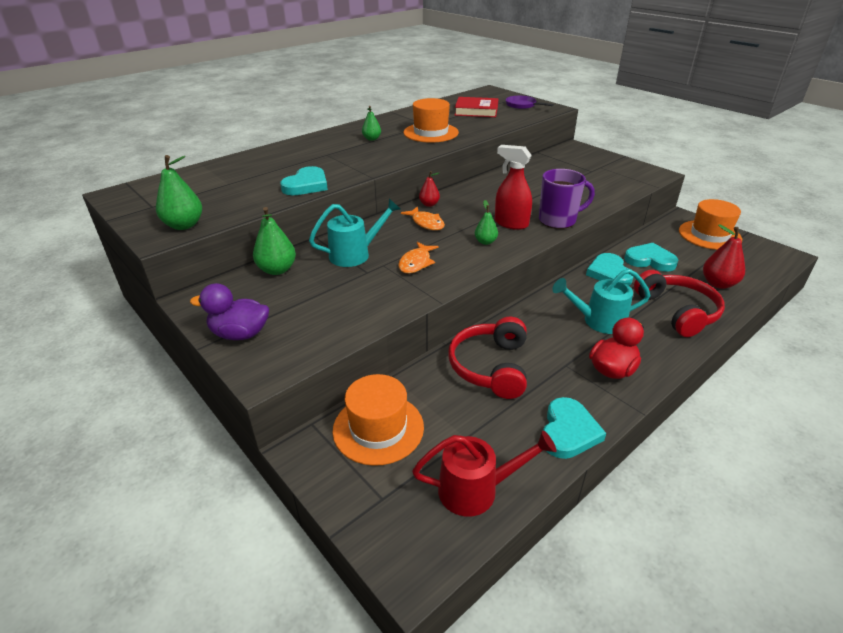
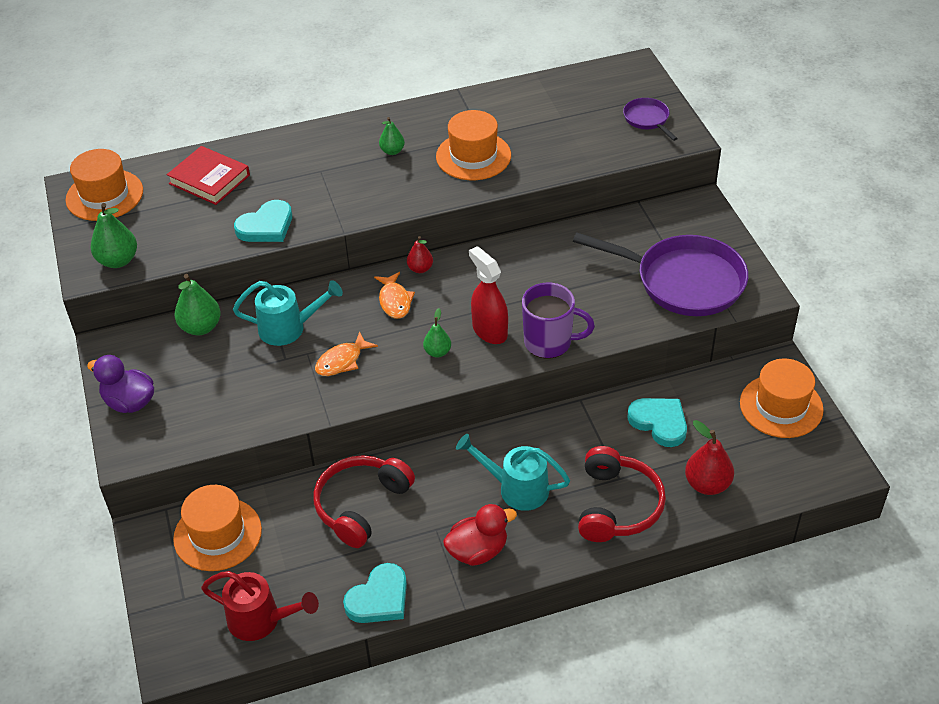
camera: 25 degrees right, 10 degrees up
red book [455,97,498,117] -> red book moved to [167,146,250,205]
turquoise heart [586,253,633,286] -> none
none -> orange hat [66,149,143,221]
none -> purple pan [573,233,748,316]

